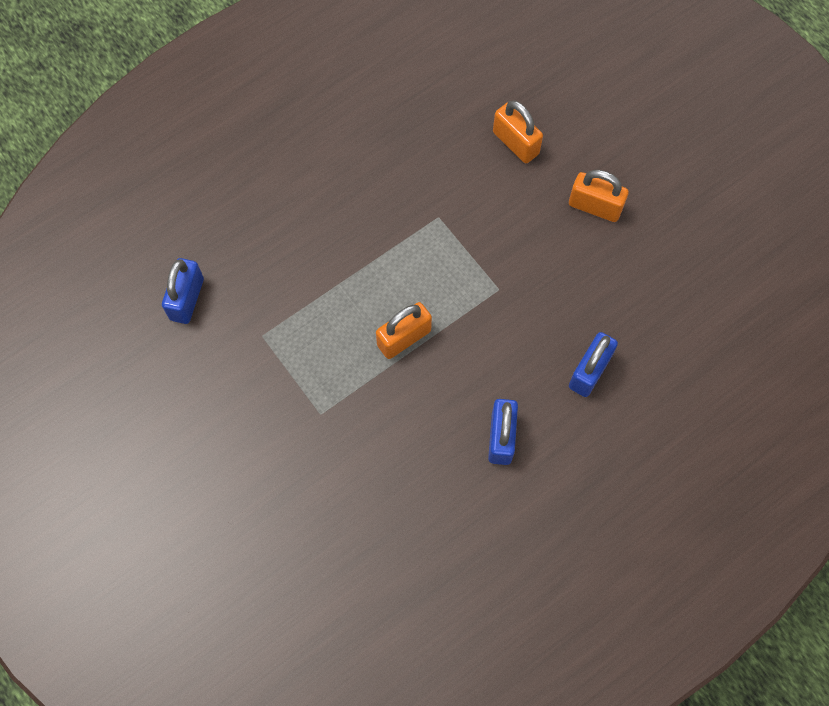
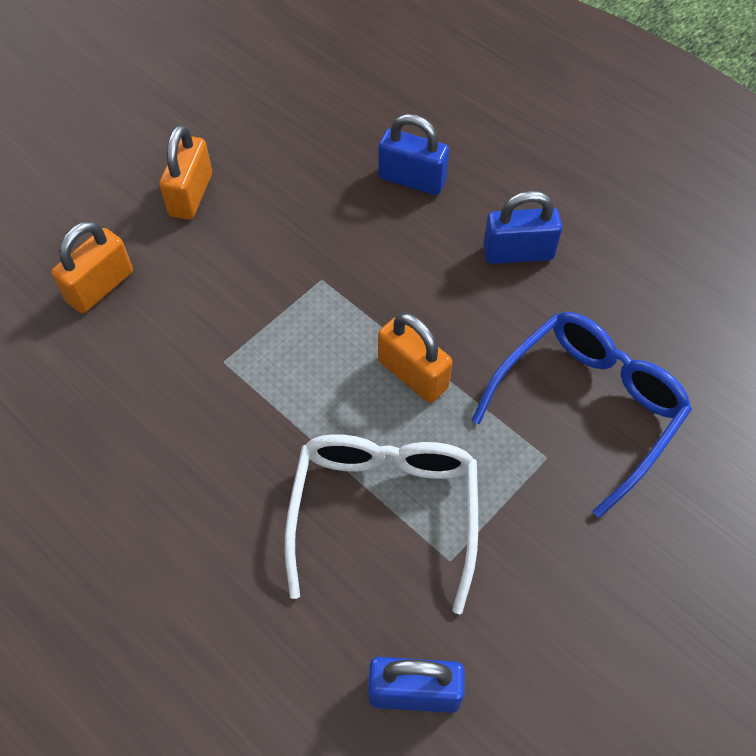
camera: 100 degrees left, 10 degrees down
none -> white glasses [285,434,478,614]
none -> blue glasses [472,312,692,518]

